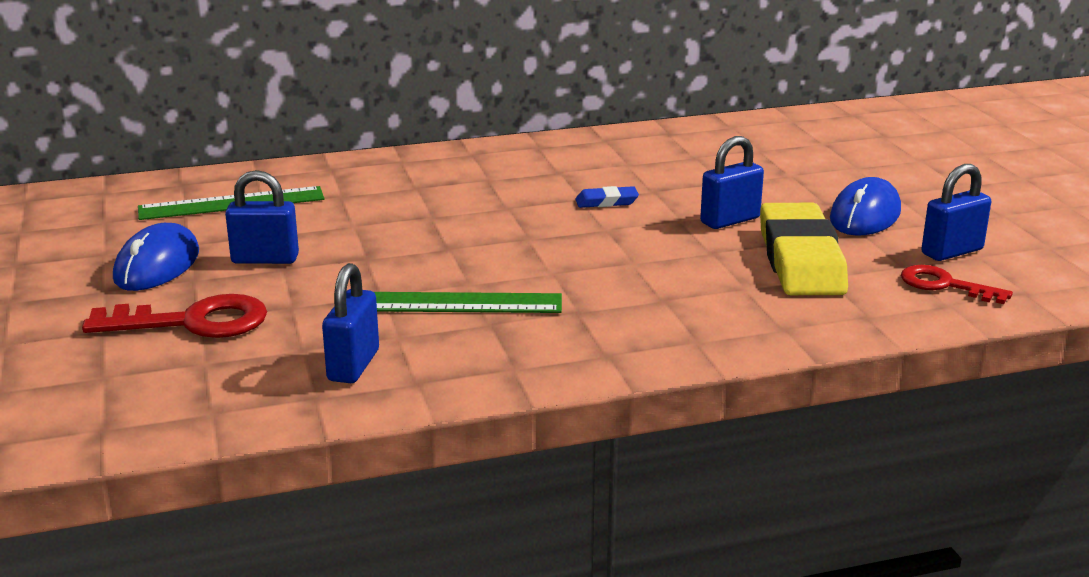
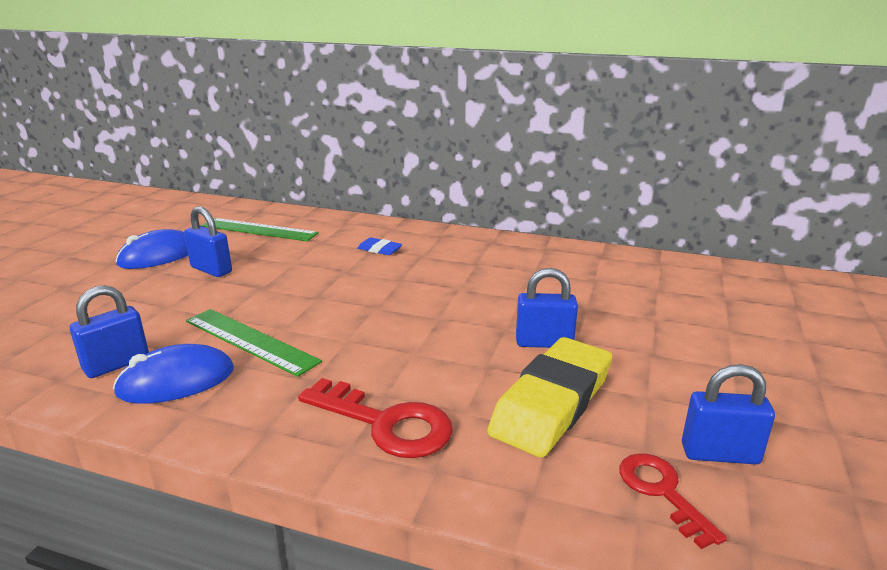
camera: 35 degrees right, 0 degrees up
red key [82,294,267,338] -> red key moved to [298,378,453,458]
blue eraser [575,186,639,208] -> blue eraser moved to [358,238,402,255]
blue mouse [830,177,901,236] -> blue mouse moved to [113,344,234,404]

